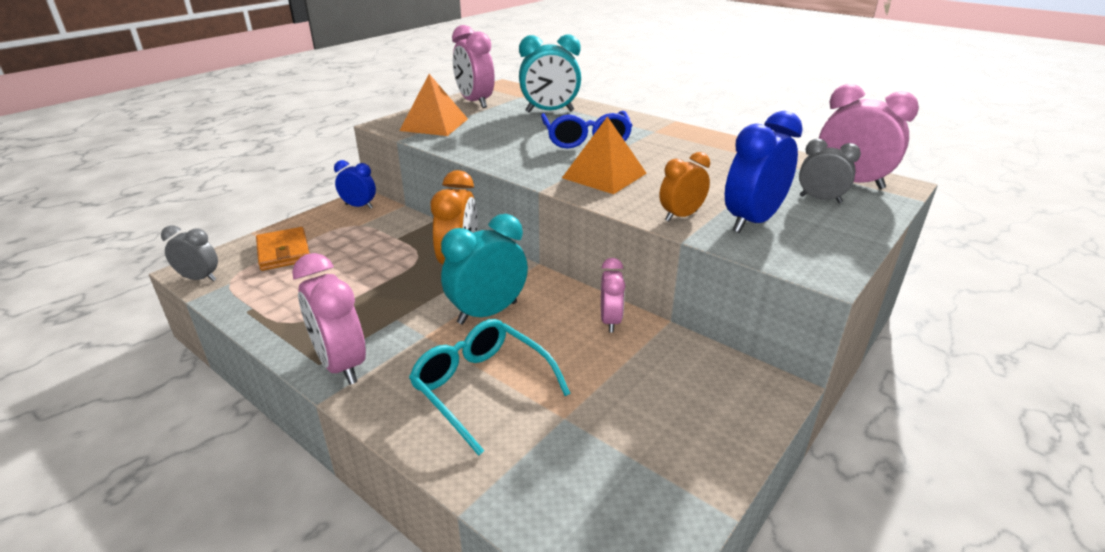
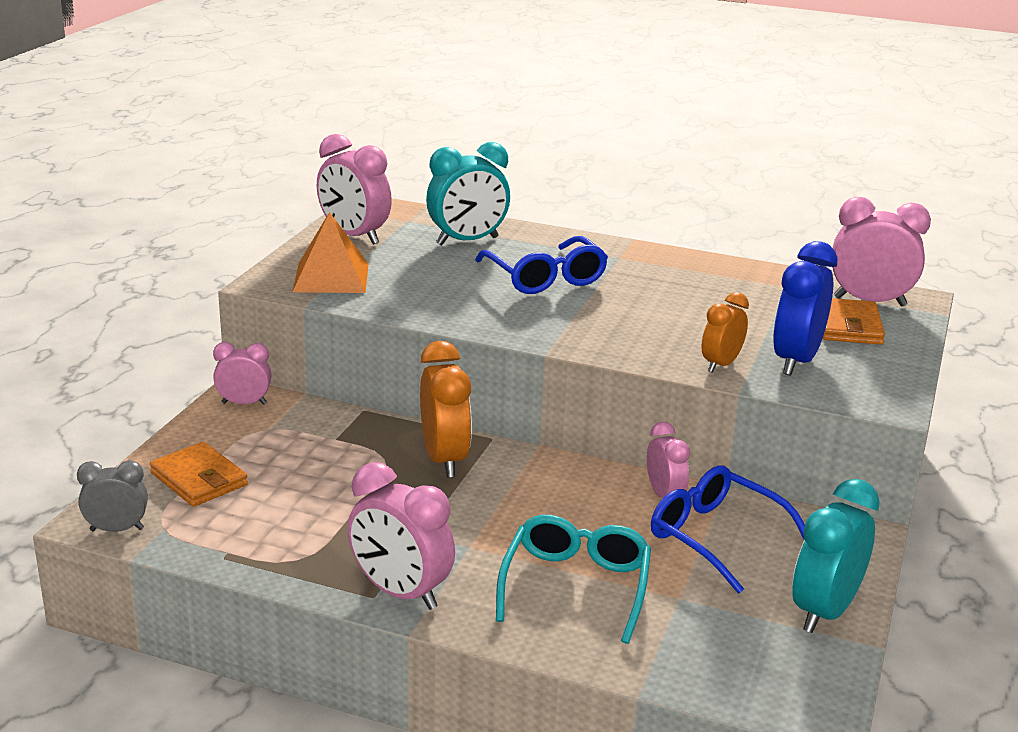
camera: 20 degrees left, 5 degrees down
blue clock [334,160,376,209] -> pink clock [213,342,271,405]
turquoise glasses [409,319,571,456] -> turquoise glasses turned 75 degrees clockwise [496,515,651,644]
turquoise clock [441,214,528,324] -> turquoise clock moved to [792,479,880,633]
orange pyramid [562,116,647,194] -> none
grey clock [799,139,861,203] -> orange wallet [823,298,885,345]
none -> blue glasses [651,465,805,594]

